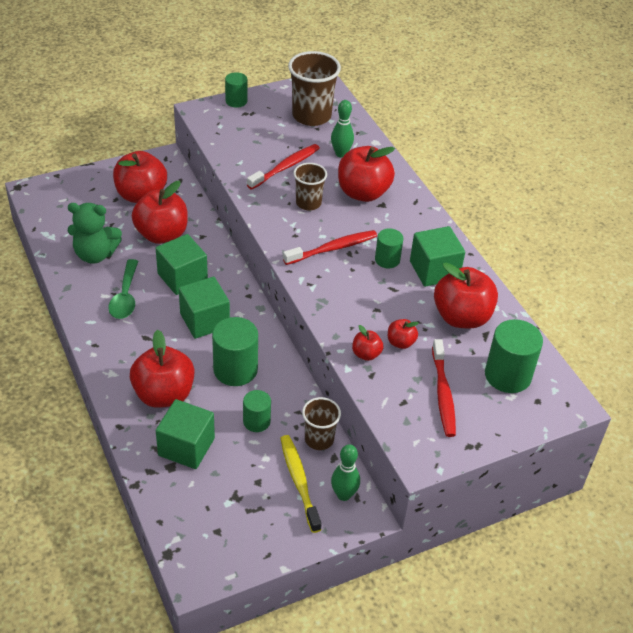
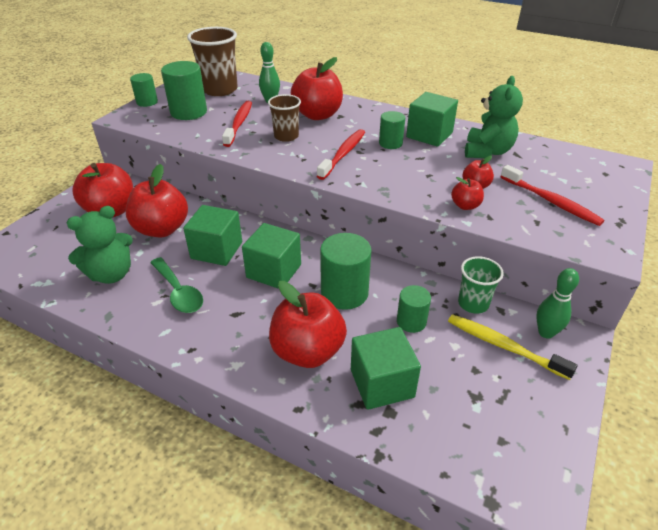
camera: 35 degrees left, 5 degrees down
brown cup [302,397,341,450] -> green cup [458,256,504,314]
red apple [434,263,498,329] -> green teddy bear [465,76,523,158]
green cylinder [485,319,543,393] -> green cylinder moved to [161,61,207,120]

